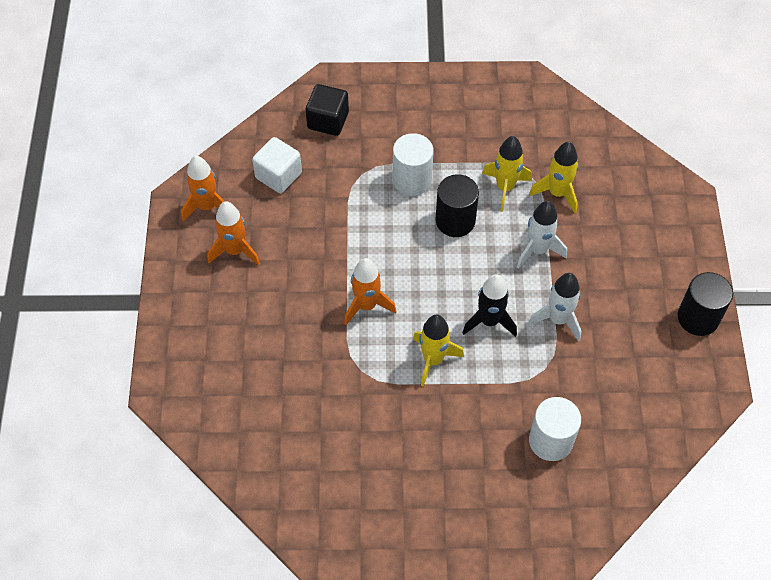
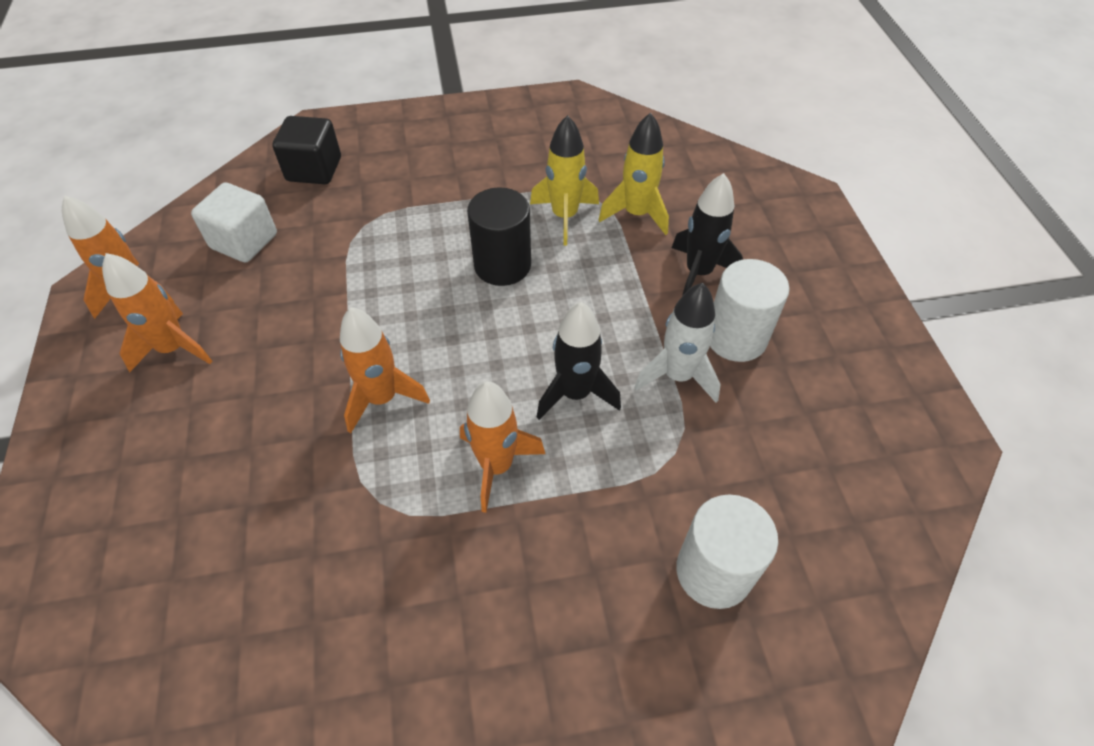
camera: 10 degrees left, 5 degrees down
white cylinder [393,133,433,196] -> white cylinder moved to [710,259,789,362]
yellow rocket [413,315,464,387] -> orange rocket [460,381,545,513]
white rocket [517,201,567,269] -> none
black cylinder [678,272,733,336] -> none
none -> black rocket [672,173,743,296]

